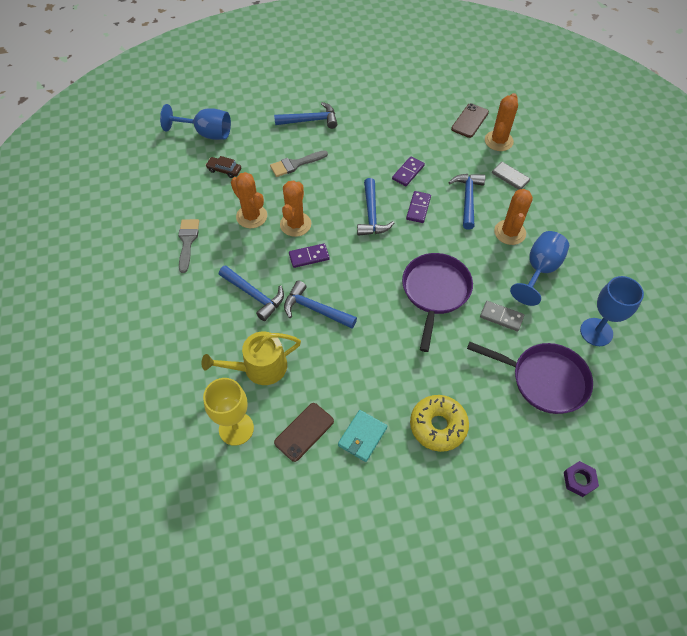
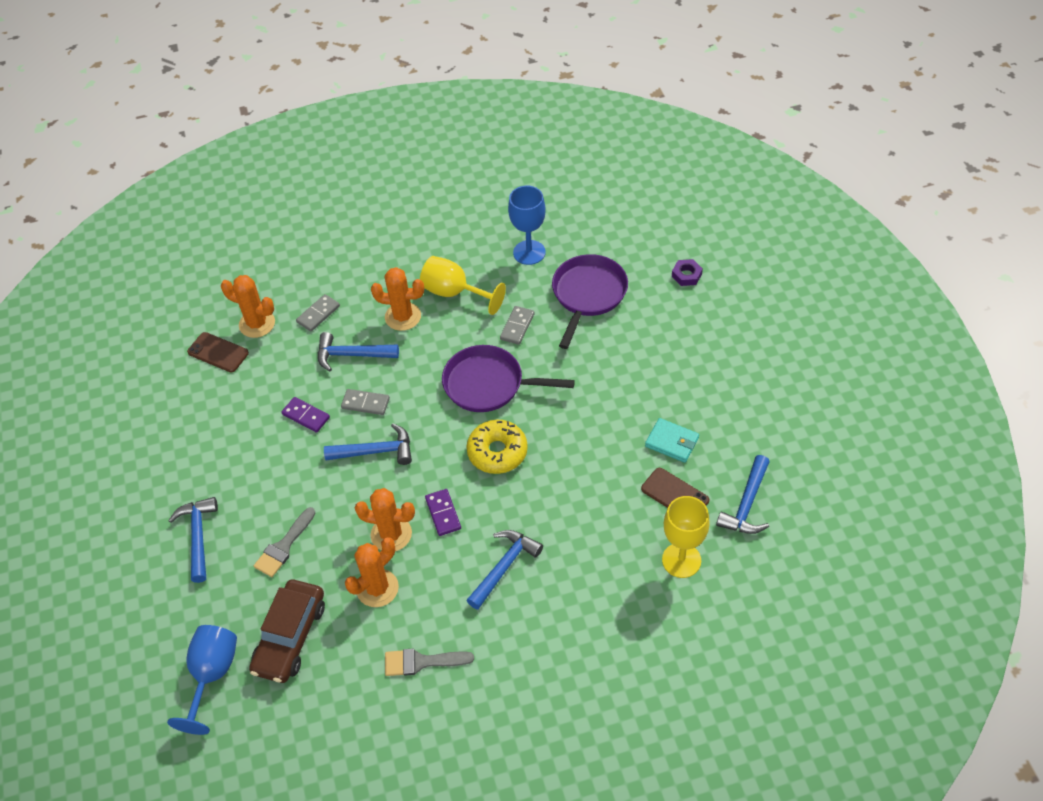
camera: 90 degrees left, 5 degrees down
yellow watering can [201,331,301,385] -> none
brown car [206,156,241,178] -> brown car [249,580,325,683], size x2.08
grey brush [270,150,328,177] -> grey brush turned 60 degrees clockwise [254,507,315,577]
blue hammer [284,280,357,329] -> blue hammer moved to [716,455,770,534]
purple domino [406,191,431,223] -> grey domino [341,389,390,415]
yellow donut [410,395,469,452] -> yellow donut moved to [466,420,528,474]
blue goblet [510,231,569,306] -> yellow goblet [420,256,506,315]

